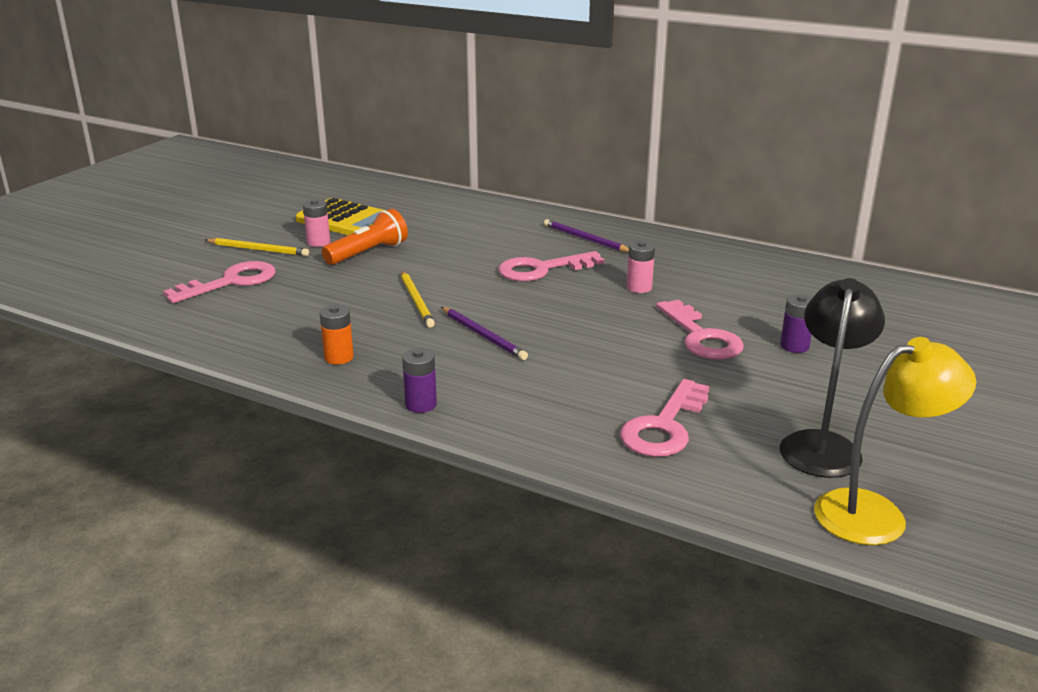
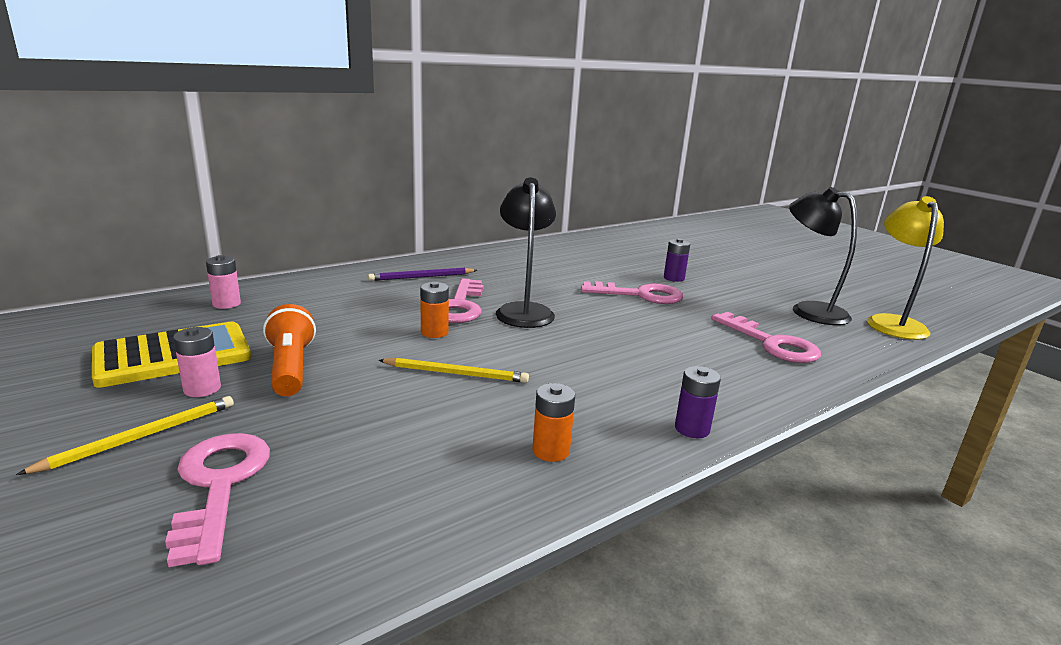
camera: 65 degrees left, 5 degrees down
purple pencil [441,307,528,360] -> none
pink battery [627,241,655,293] -> pink battery moved to [206,255,241,309]
none -> orange battery [420,282,449,338]
none -> black lamp [496,178,556,328]

